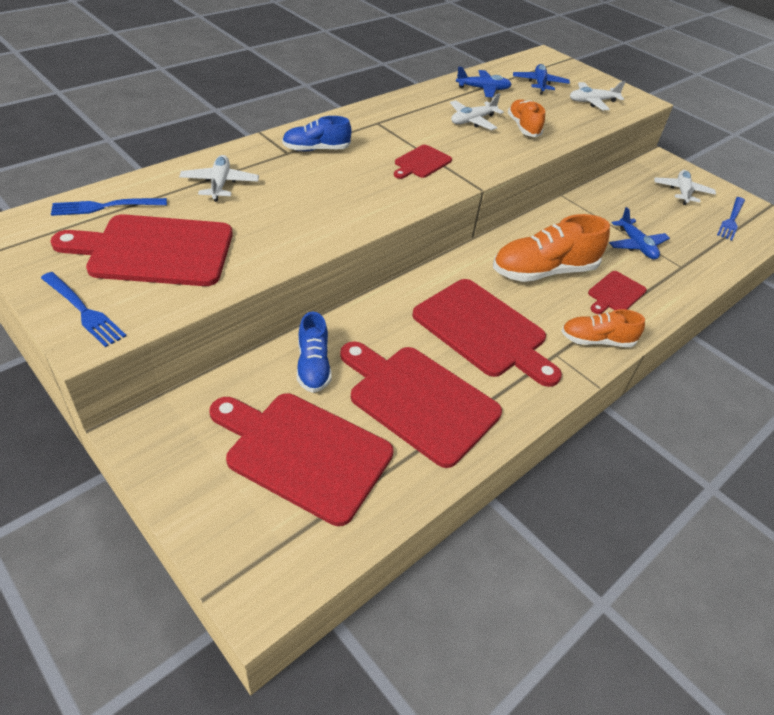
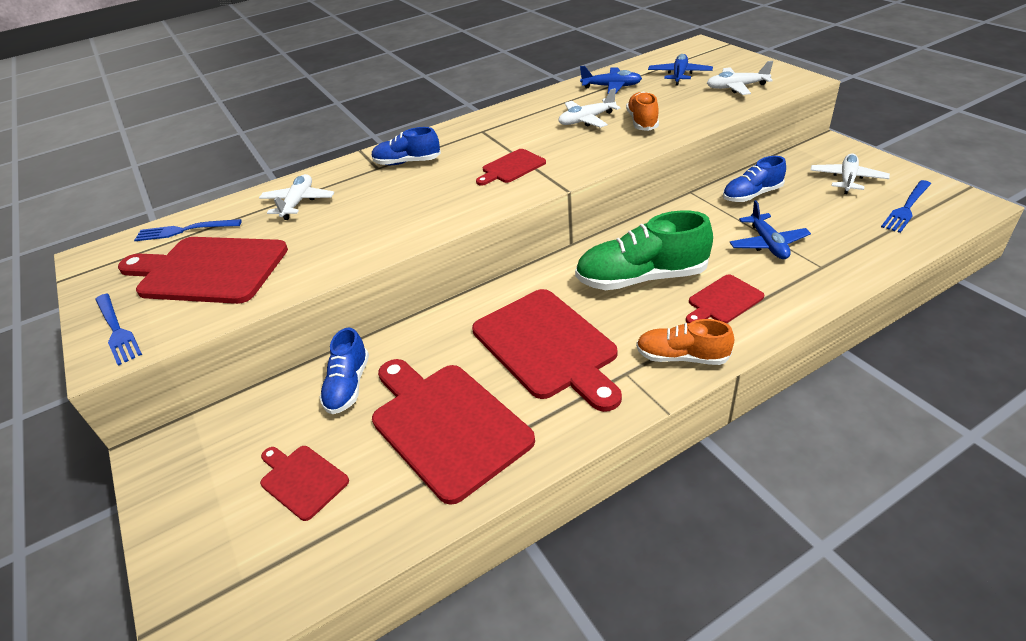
camera: 20 degrees right, 5 degrees down
red cutting board [209,393,394,526] -> red cutting board [260,446,349,521], size x0.51
orange shoe [493,214,610,282] -> green shoe [575,210,713,290]
none -> blue shoe [723,156,786,202]

